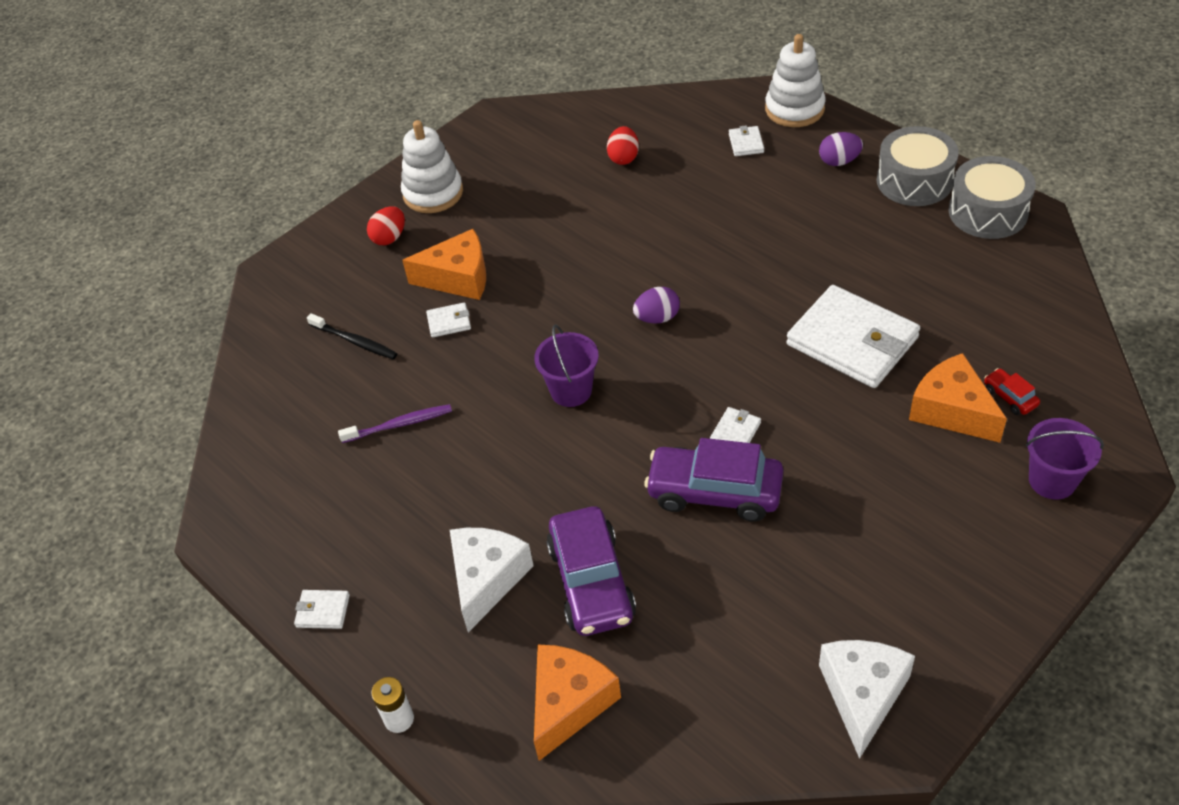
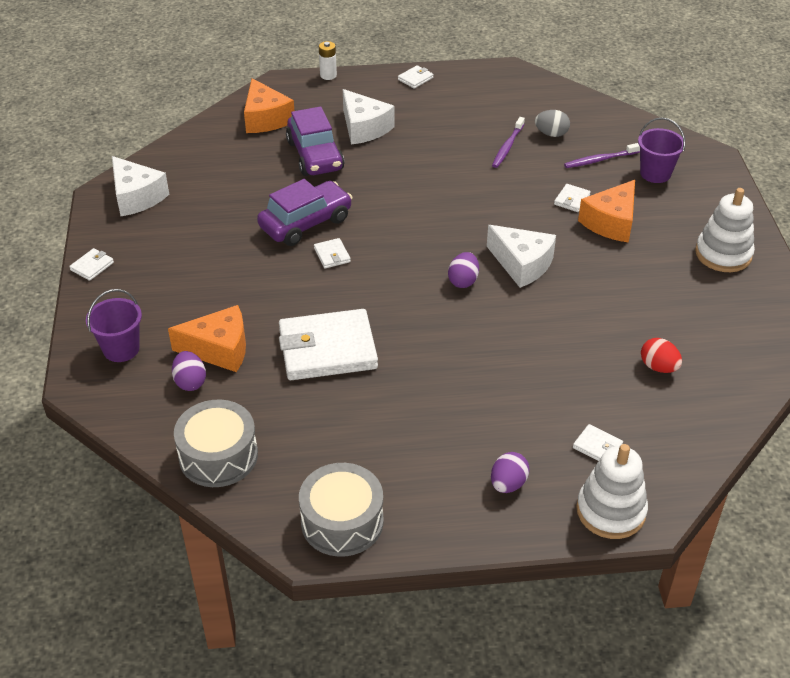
camera: 125 degrees right, 5 degrees down
black toothbrush [307,313,398,360] -> purple toothbrush [564,143,640,168]
red egg [367,206,405,245] -> none
purple bucket [534,324,599,407] -> purple bucket moved to [638,117,686,183]
purple car [546,506,636,636] -> purple car turned 135 degrees counterclockwise [286,106,344,176]
grey drum [877,126,959,206] -> grey drum moved to [174,399,258,487]
red car [984,368,1040,415] -> purple egg [172,351,206,391]
none -> white wallet [69,248,114,281]
none -> white cheese [487,225,556,288]
none -> grey egg [535,110,570,137]

